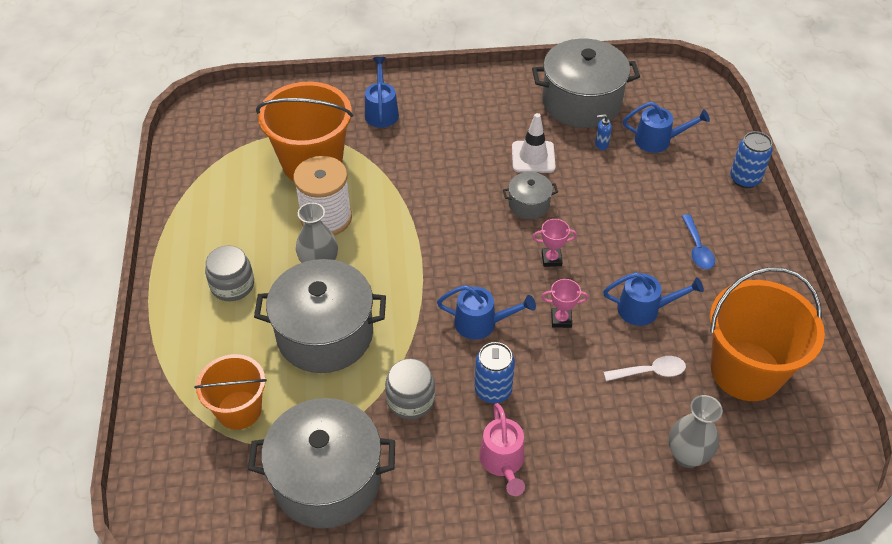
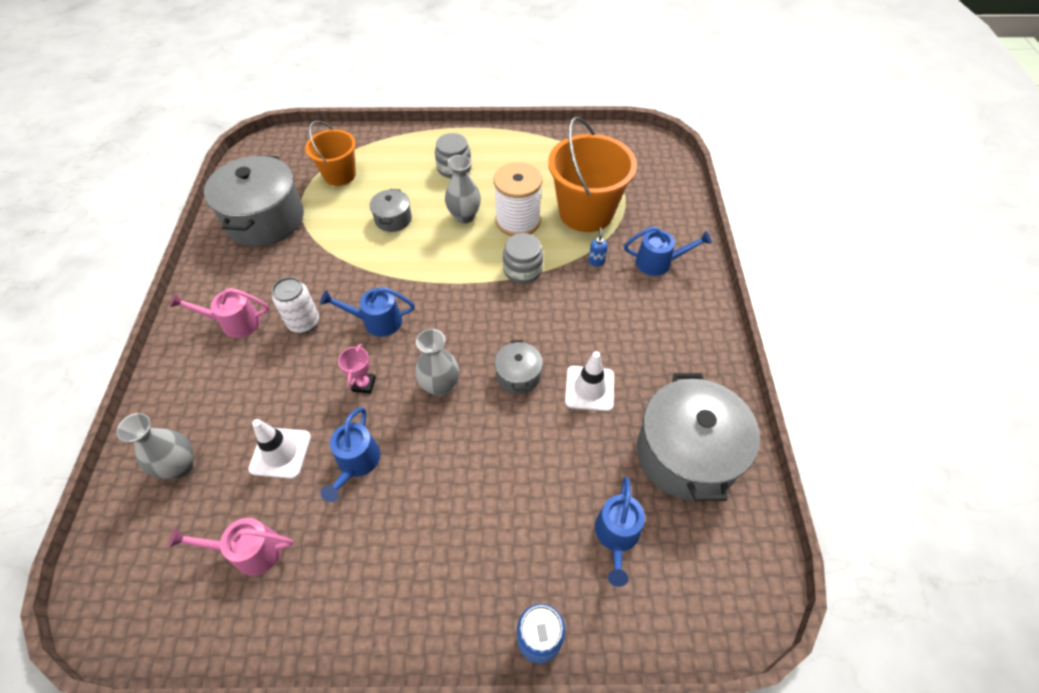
camera: 95 degrees right, 5 degrees up
grey pot [254,259,386,373] -> grey pot [370,189,412,232], size x0.48
grey jar [385,359,435,419] -> grey jar moved to [503,233,543,284]
blue watering can [437,285,536,340] -> blue watering can turned 75 degrees clockwise [320,287,415,337]
blue can [475,342,515,403] -> white can [272,277,319,333]
pink trophy [532,219,577,267] -> grey vase [415,329,459,397]
blue soap dispenser [595,114,612,150] -> blue soap dispenser moved to [588,227,608,266]
white spoon [604,356,686,381] -> white traffic cone [248,419,311,479]
blue spoon [682,214,715,269] -> none
orange bucket [710,267,825,401] -> pink watering can [168,518,293,576]

